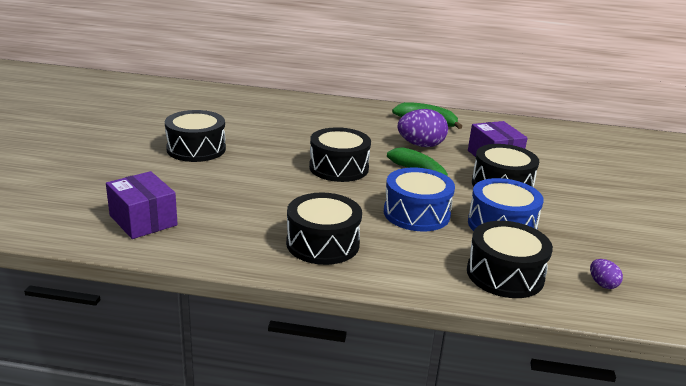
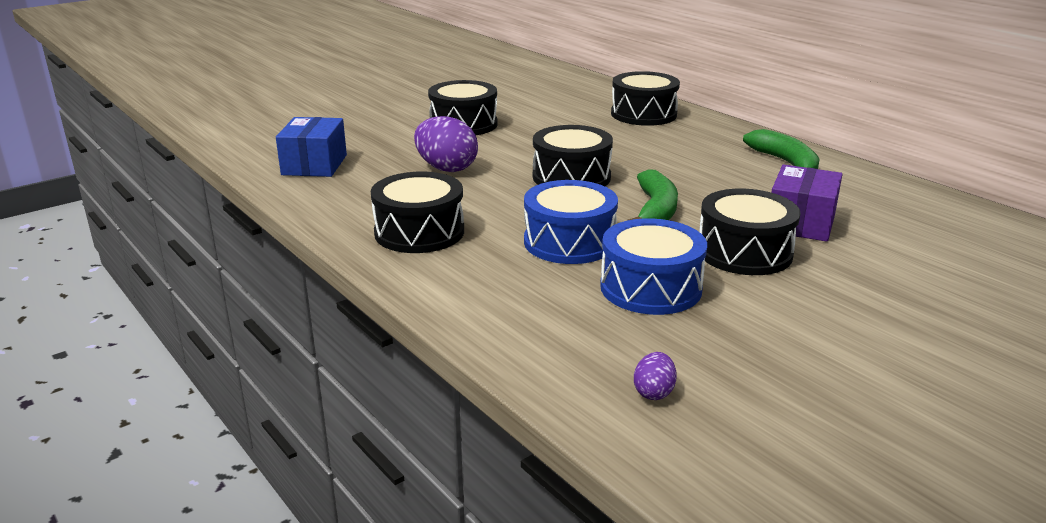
camera: 45 degrees right, 0 degrees up
purple box [106,171,178,239] -> blue box [276,117,347,177]
purple egg [398,109,448,147] -> purple egg moved to [414,116,478,172]
black drum [467,221,553,298] -> black drum moved to [611,71,680,126]

